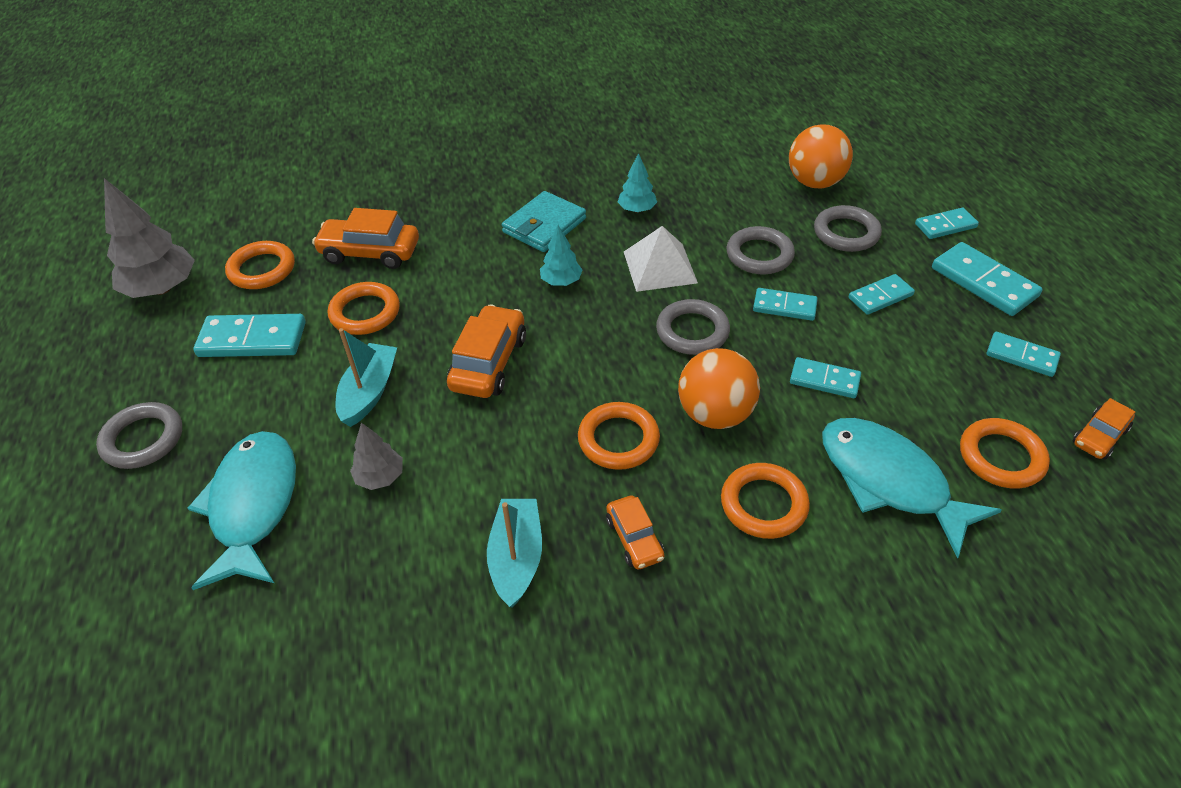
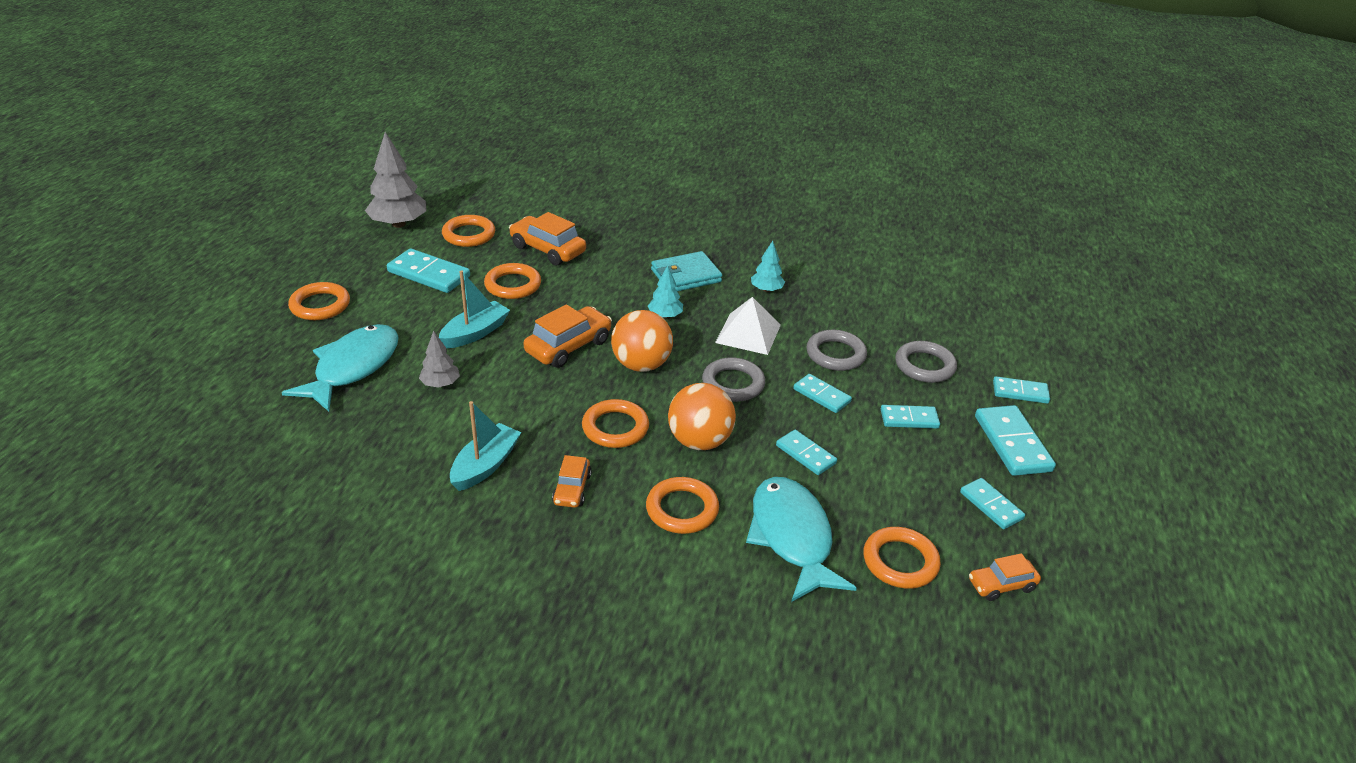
camera: 25 degrees right, 10 degrees down
grey ring [96,402,182,469] -> orange ring [288,282,350,320]
orange ball [789,124,853,189] -> orange ball moved to [611,310,673,372]

